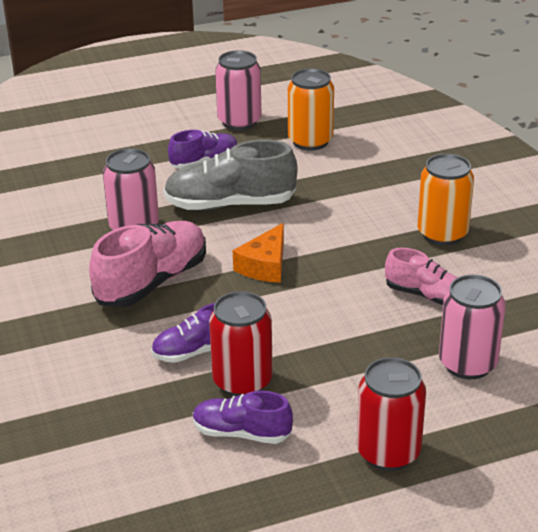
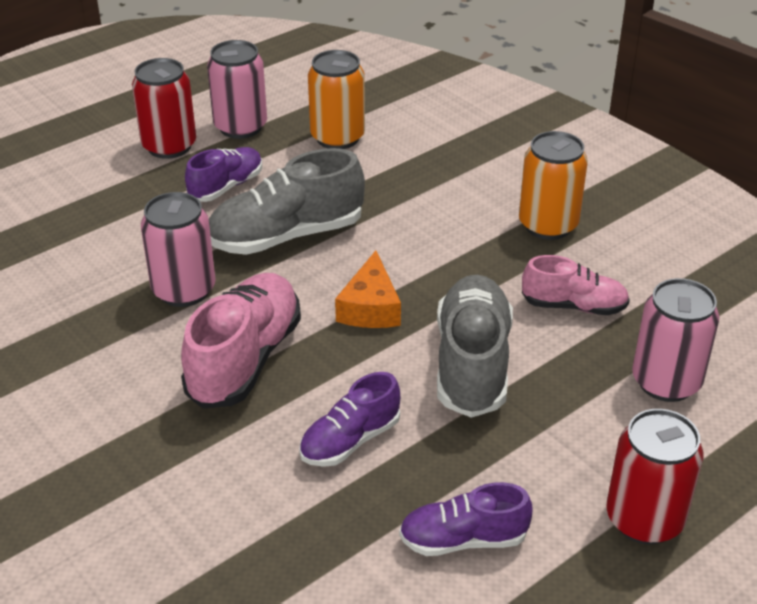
camera: 20 degrees left, 5 degrees up
red can [209,291,273,396] -> red can moved to [132,58,196,159]
none -> grey shoe [437,275,513,418]

